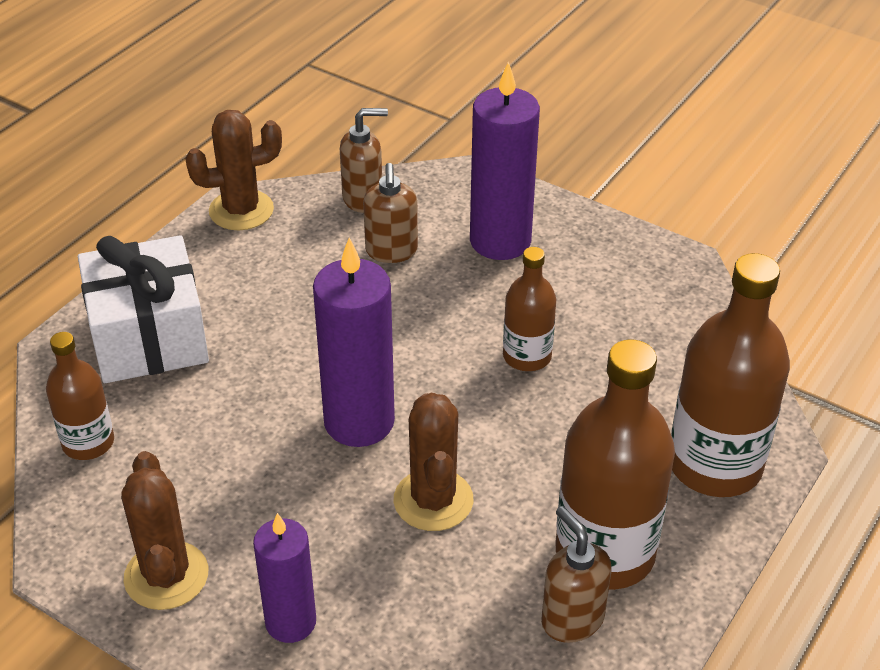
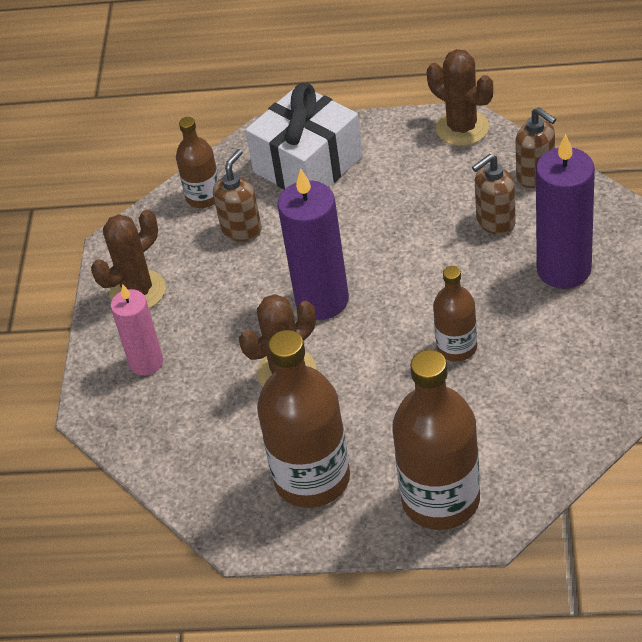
camera: 65 degrees right, 5 degrees up
purple candle [253,513,316,643] -> pink candle [111,284,163,376]
brown soap dispenser [541,506,612,643] -> brown soap dispenser moved to [213,149,262,242]

